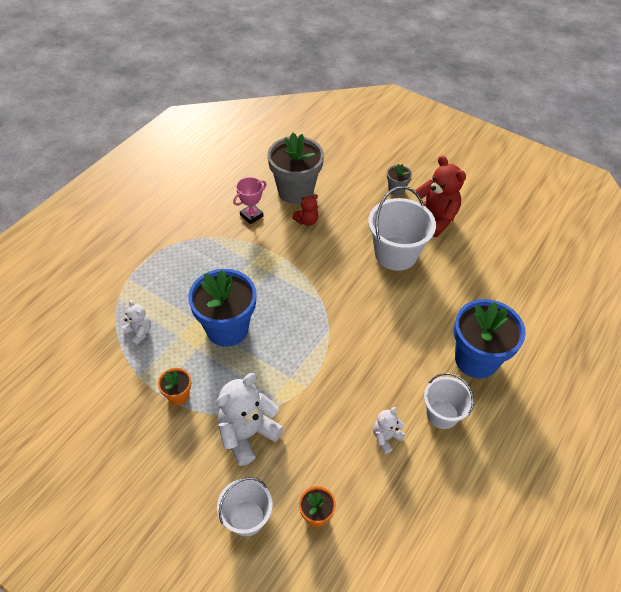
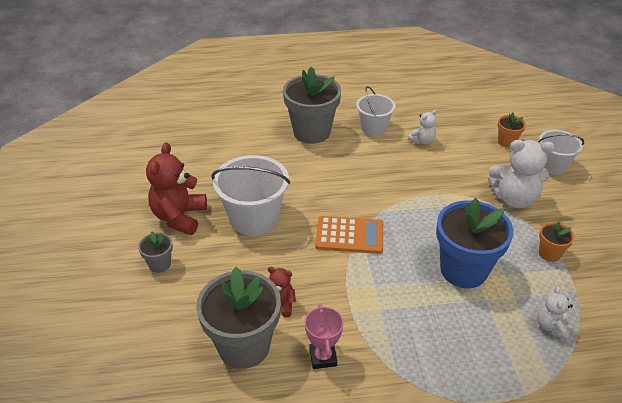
camera: 130 degrees left, 10 degrees down
pink trophy [233,177,267,224] -> pink trophy turned 75 degrees clockwise [305,304,344,369]
white teddy bear [373,407,406,454] -> white teddy bear turned 45 degrees counterclockwise [408,109,437,145]
blue flower pot [454,299,526,378] -> grey flower pot [283,67,341,144]
none -> orange calculator [315,216,383,254]

